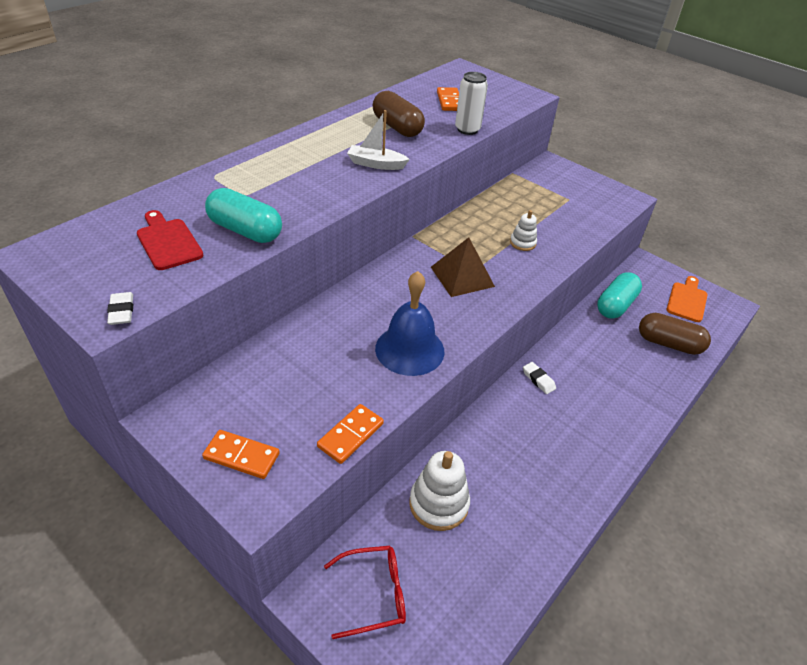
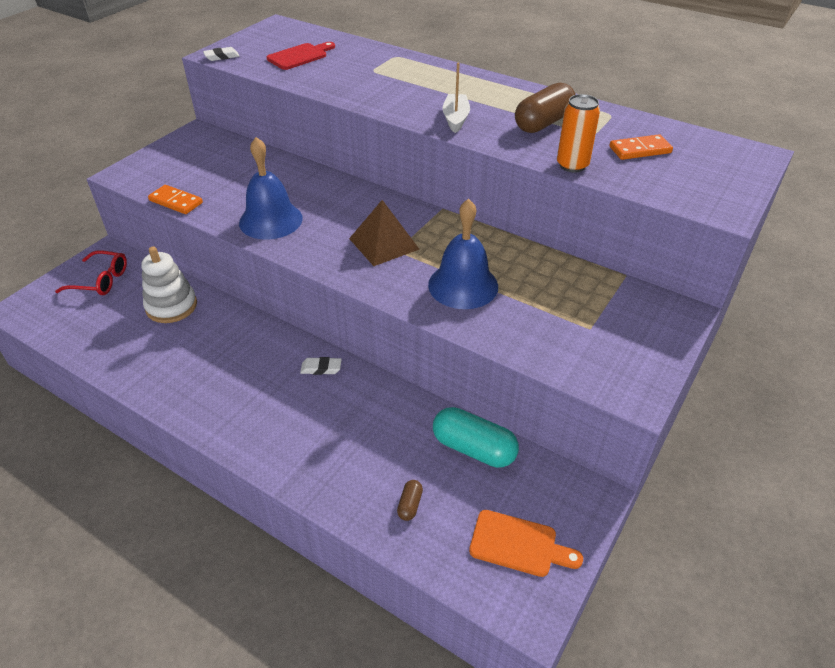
camera: 85 degrees right, 0 degrees up
orange domino [202,430,280,479] -> none
turquoise capsule [205,188,282,243] -> none
red glasses [324,546,406,639] -> red glasses turned 60 degrees counterclockwise [55,250,127,295]
white can [455,72,488,135] -> orange can [557,94,600,172]
white stacking toy [510,210,537,251] -> blue bell [428,199,498,309]
white eraser [523,362,556,394] -> white eraser turned 45 degrees clockwise [300,357,342,375]
brown capsule [639,313,711,355] -> brown capsule [397,480,423,521], size x0.46

